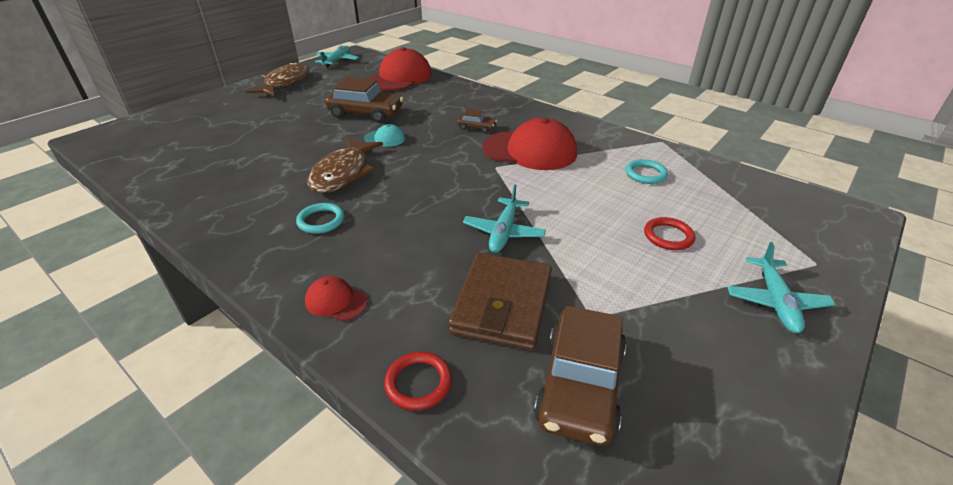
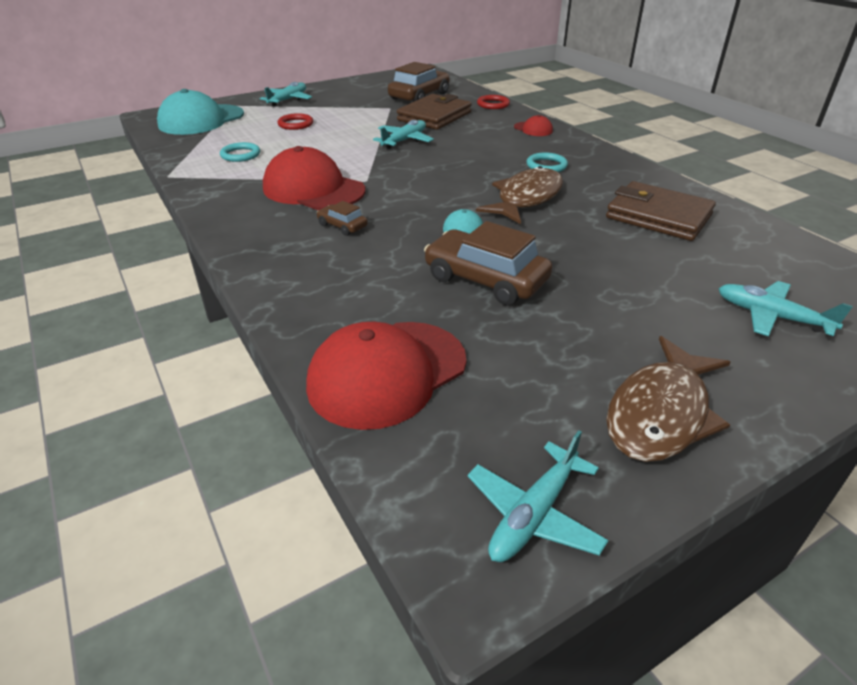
camera: 160 degrees left, 0 degrees up
none -> turquoise cap [157,89,244,135]
none -> brown wallet [606,181,716,241]
none -> turquoise plane [718,281,853,336]

